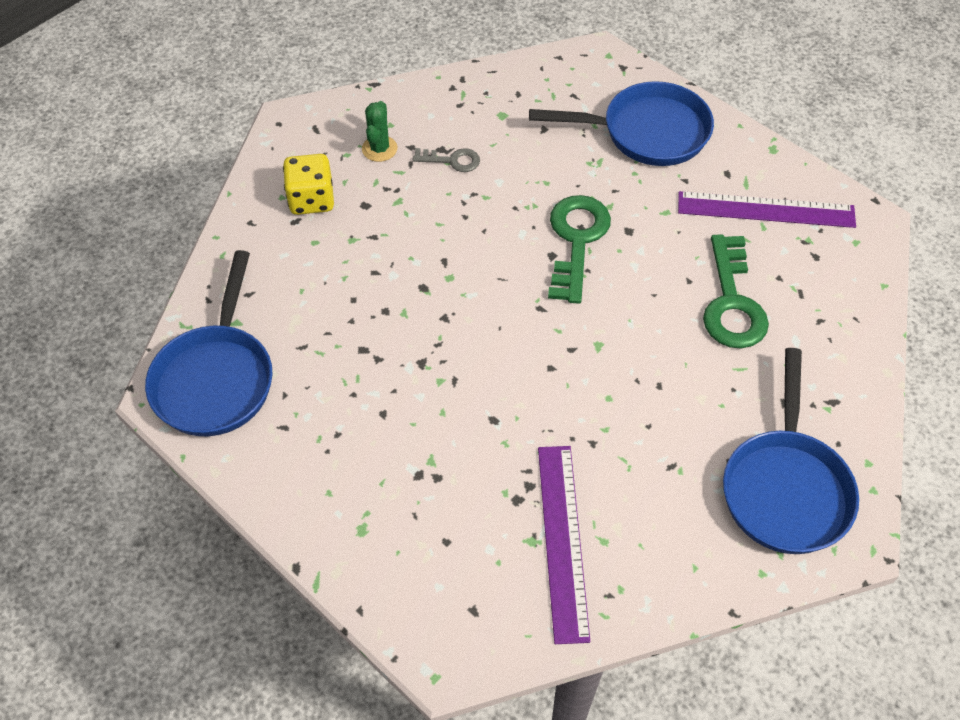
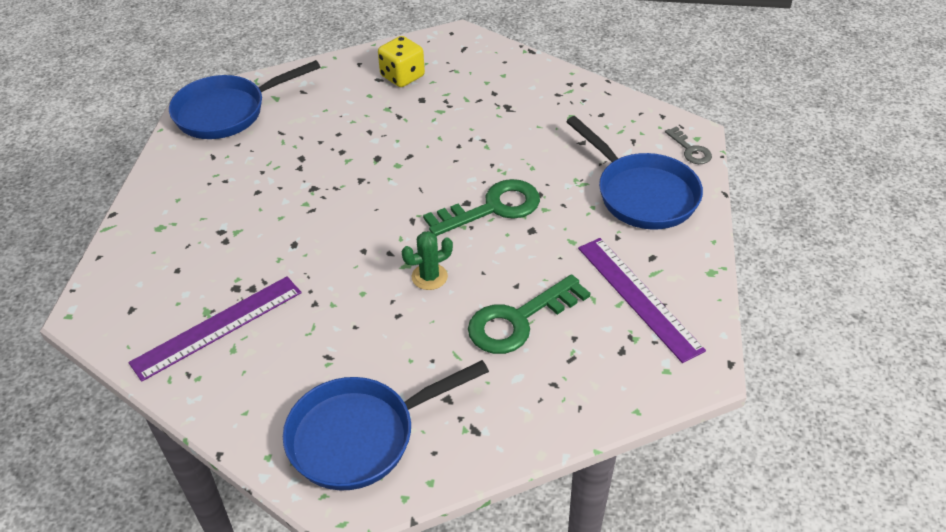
camera: 55 degrees right, 10 degrees down
green cactus [362,101,398,162] -> green cactus moved to [402,231,453,290]
grey key [413,148,480,172] -> grey key moved to [665,126,712,164]

